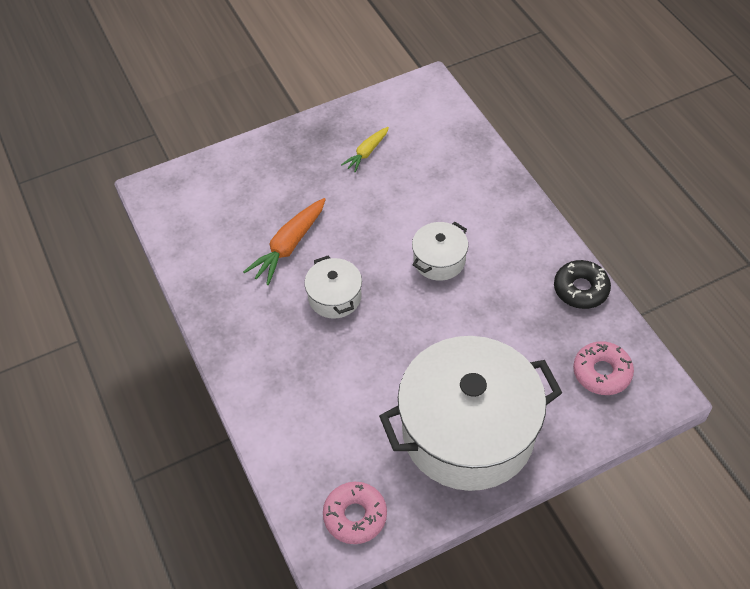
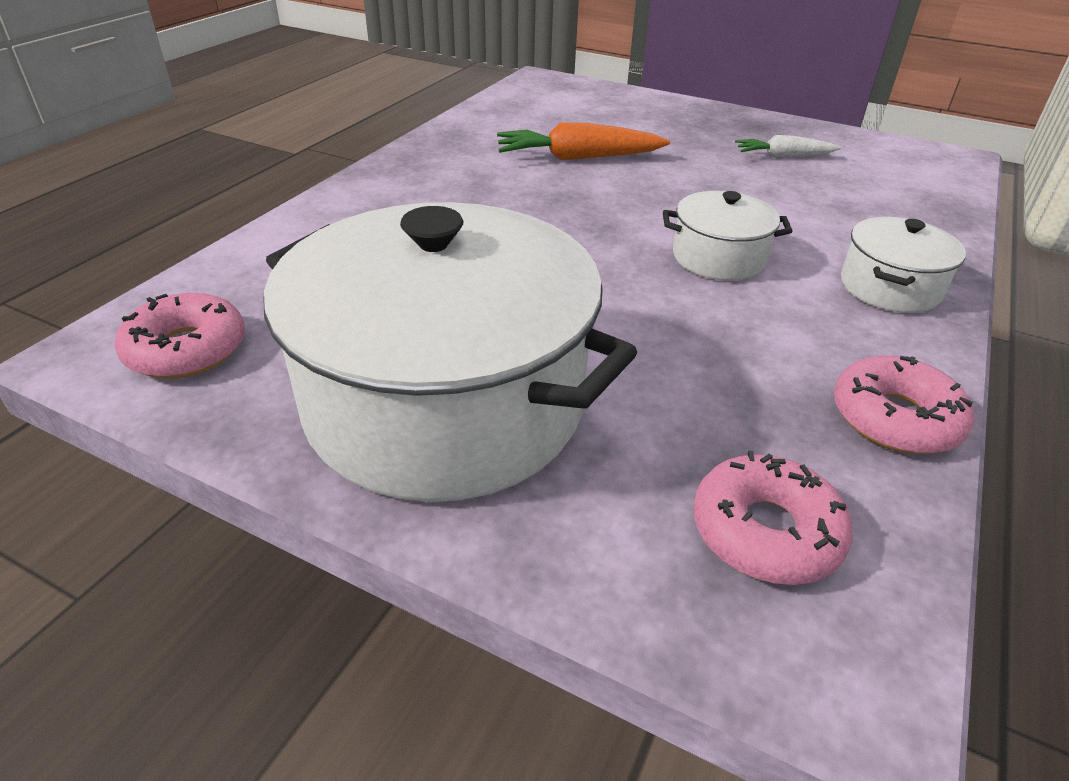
camera: 50 degrees right, 15 degrees down
white pot [304,256,362,319] -> white pot moved to [841,217,966,313]
yellow carrot [341,127,389,172] -> white carrot [735,135,841,158]
black donut [554,260,611,309] -> pink donut [834,356,974,454]

